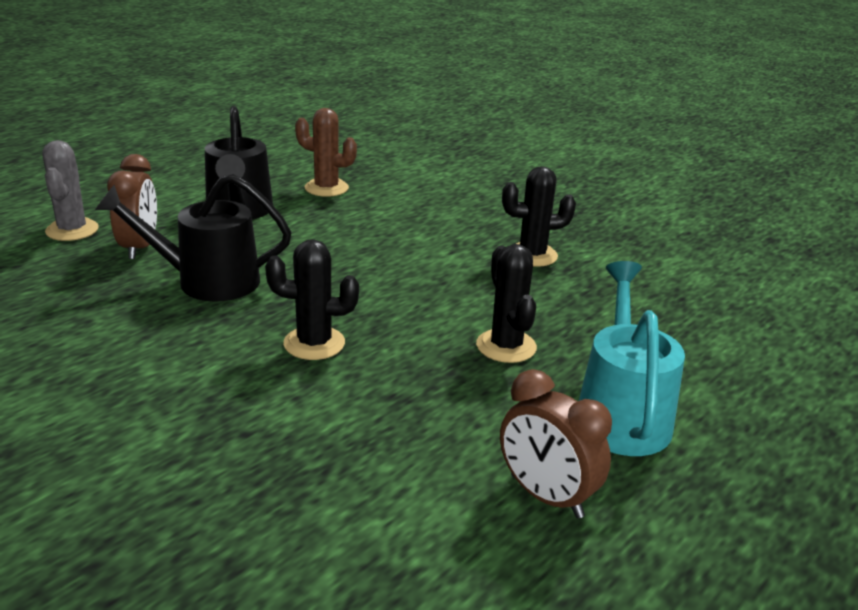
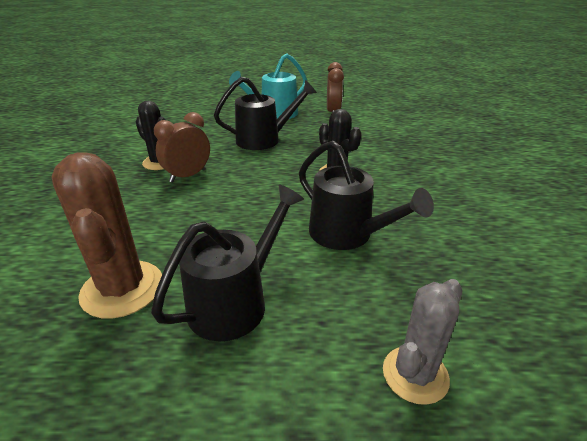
camera: 130 degrees left, 5 degrees up
brown clock [107,154,157,259] -> brown clock moved to [154,112,210,183]
brown cactus [295,108,357,197] -> brown cactus [52,152,162,319], size x1.52
black cactus [476,244,537,363] -> black watering can [214,77,317,150]

